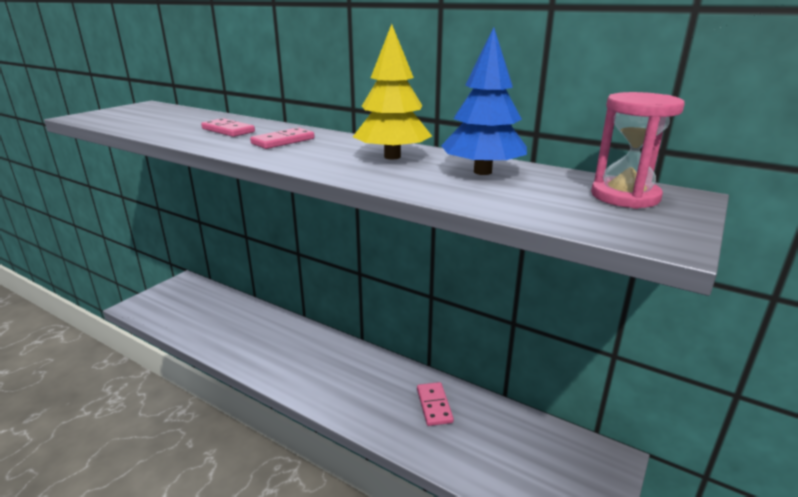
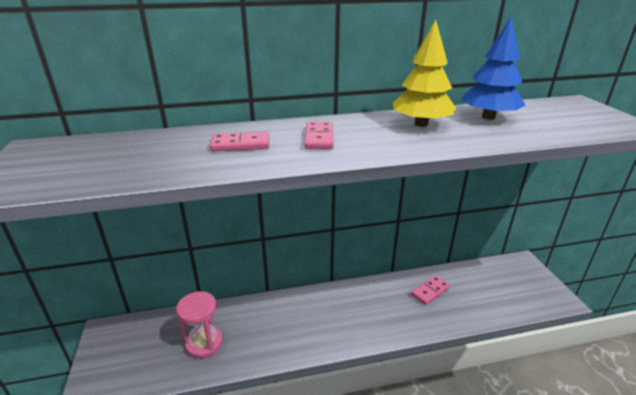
camera: 45 degrees left, 5 degrees up
pink domino [417,382,454,426] -> pink domino turned 75 degrees counterclockwise [411,276,450,305]
pink hourglass [591,92,685,209] -> pink hourglass moved to [176,291,223,358]

